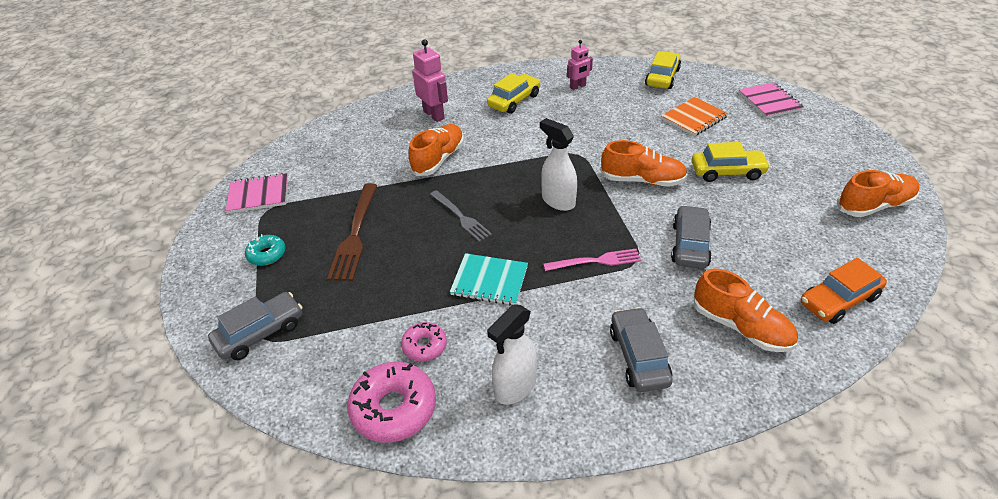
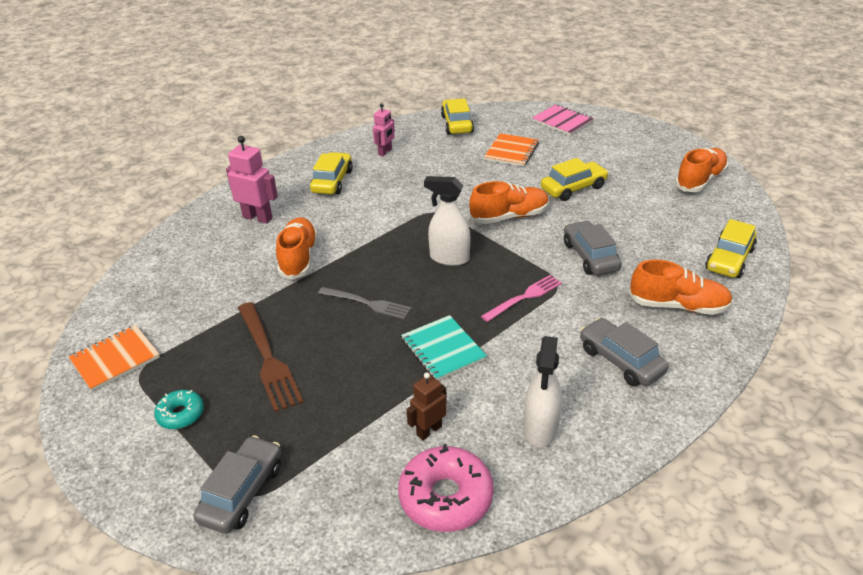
camera: 30 degrees left, 5 degrees down
pink notebook [226,173,288,214] -> orange notebook [69,325,160,391]
pink donut [401,322,447,361] -> brown robot [406,372,447,440]
turquoise notebook [450,253,528,305] -> turquoise notebook turned 75 degrees clockwise [401,315,487,381]
orange car [801,258,887,324] -> yellow car [705,219,757,278]

